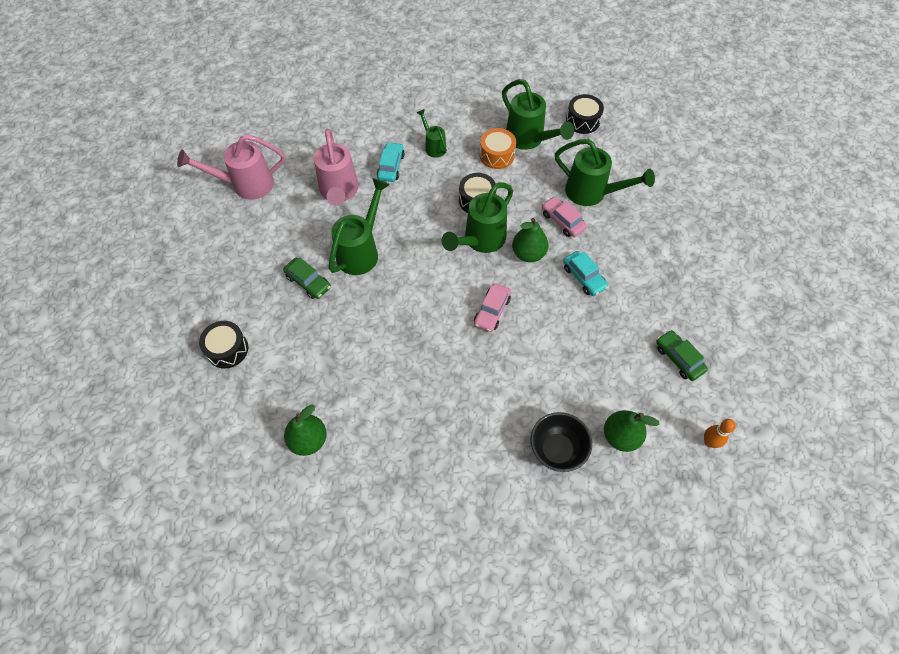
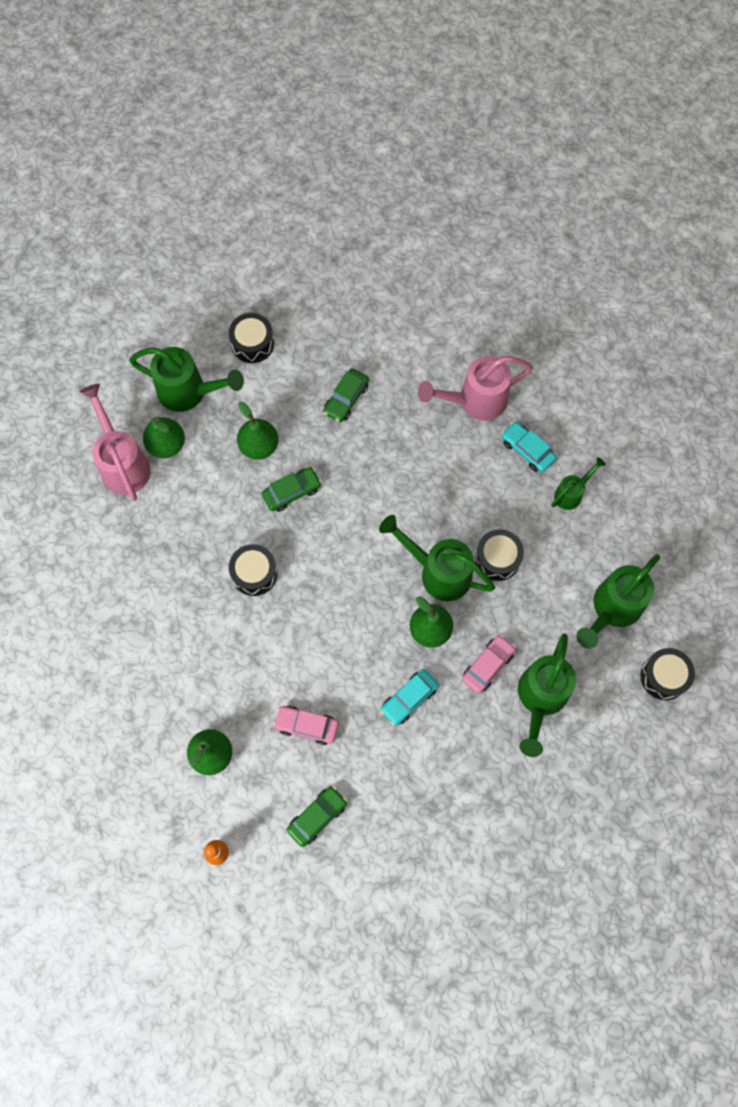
camera: 80 degrees right, 10 degrees up
pink watering can [177,134,285,200] -> pink watering can moved to [80,384,151,501]
green watering can [329,178,390,275] -> green watering can moved to [129,347,244,412]
turquoise car [377,142,405,182] -> turquoise car turned 135 degrees counterclockwise [501,421,557,473]
pink car [474,283,511,332] -> pink car moved to [273,706,339,745]
orange drum [480,128,516,169] -> none
black bowl [530,412,592,472] -> none
none -> black drum [229,544,277,596]
none -> green pear [237,402,278,460]
none -> green car [262,467,322,512]

